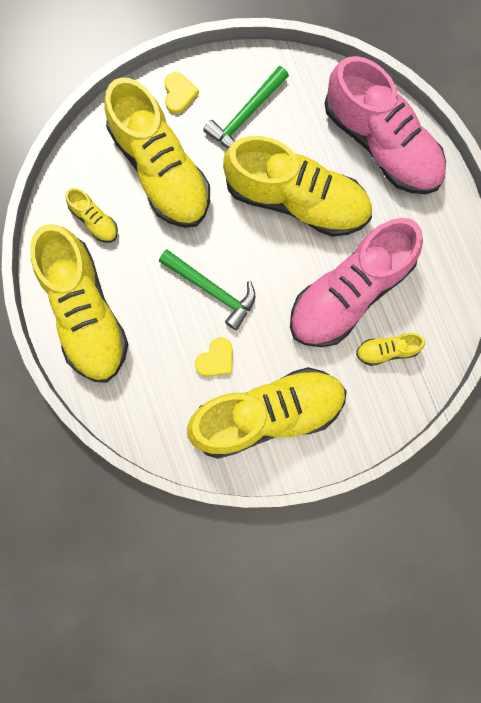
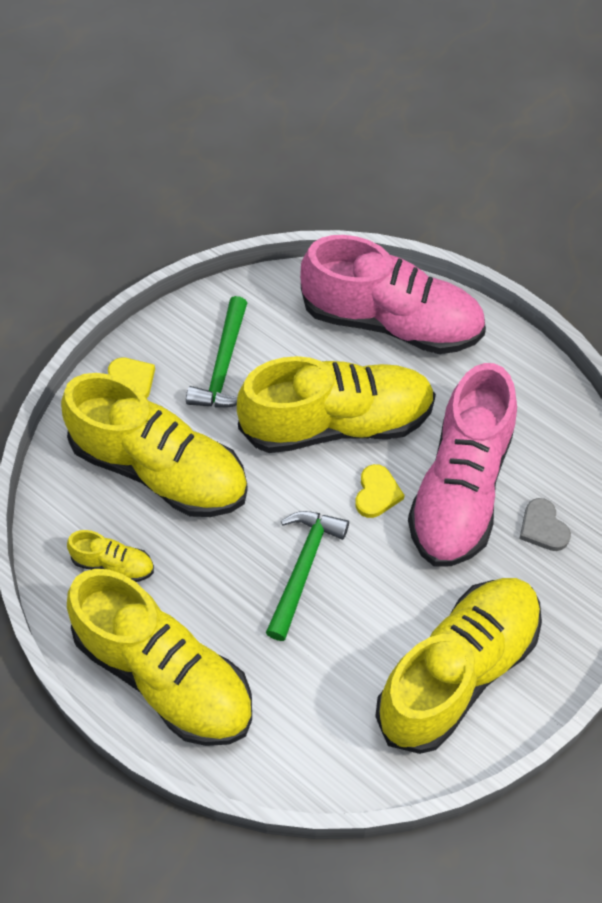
camera: 30 degrees left, 20 degrees down
green hammer [159,249,255,330] -> green hammer turned 75 degrees counterclockwise [266,511,349,641]
yellow heart [195,337,233,377] -> yellow heart moved to [355,464,404,518]
yellow shoe [356,333,425,366] -> grey heart [519,498,571,551]

